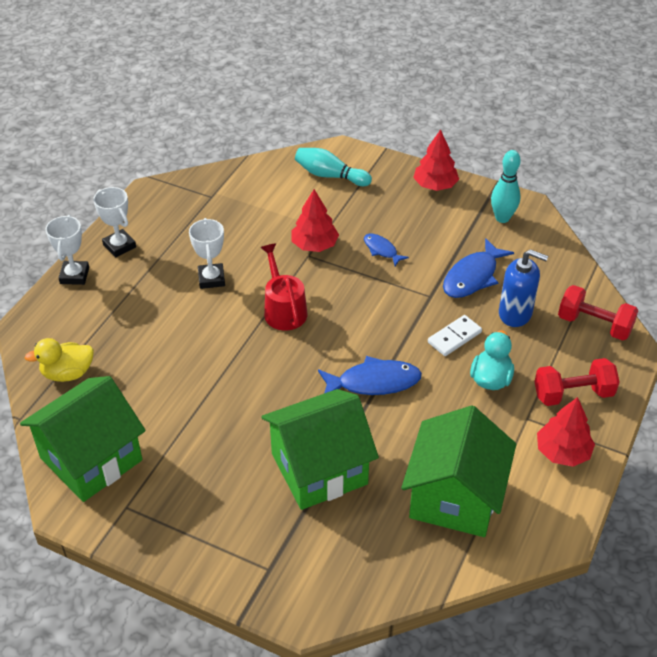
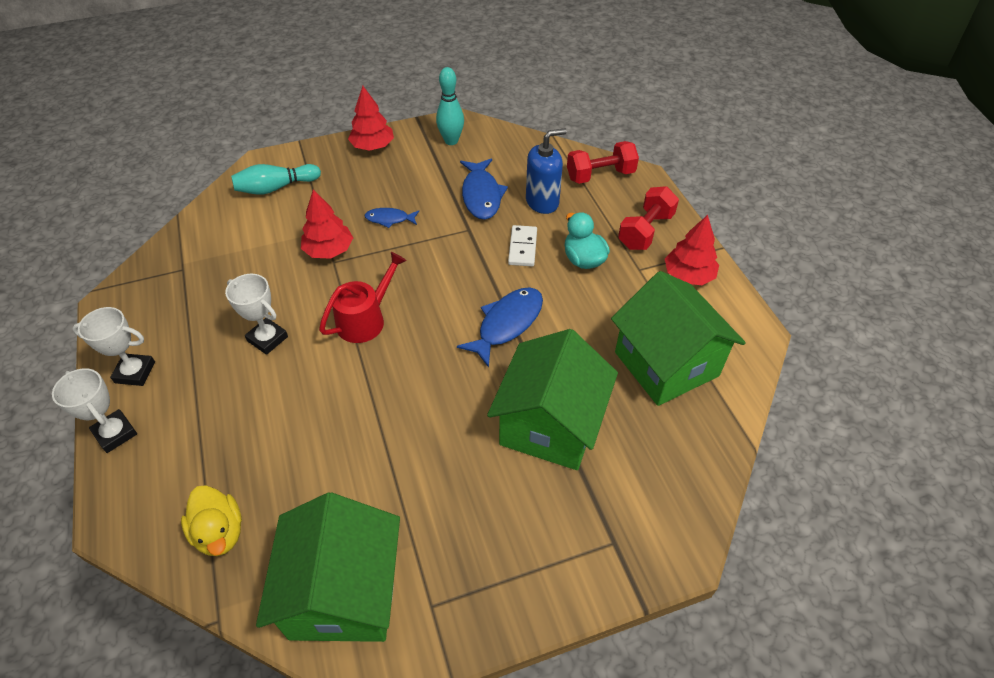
camera: 45 degrees left, 5 degrees up
yellow duck [25,338,94,382] -> yellow duck turned 60 degrees counterclockwise [181,485,242,556]
red watering can [260,244,307,331] -> red watering can turned 105 degrees clockwise [319,252,407,343]

